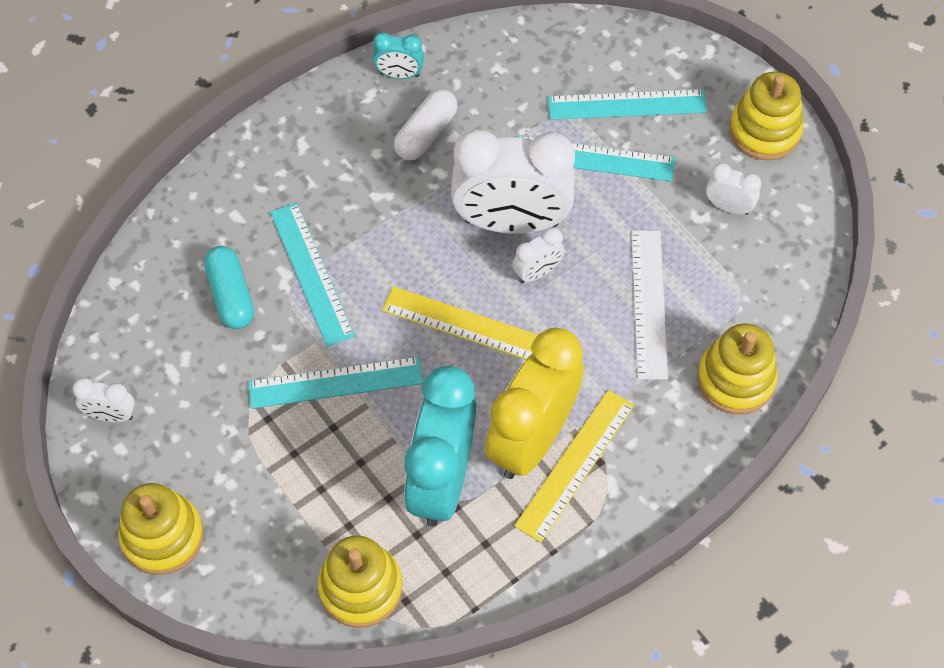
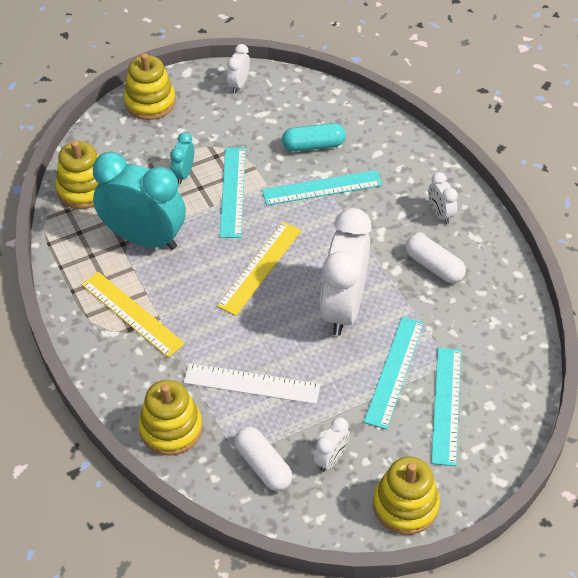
camera: 100 degrees right, 10 degrees down
turquoise clock [373,32,424,79] -> turquoise clock moved to [170,132,194,184]
yellow clock [485,328,584,479] -> none
white clock [513,227,565,283] -> white clock moved to [428,172,458,224]
none -> white capsule [234,427,292,491]

